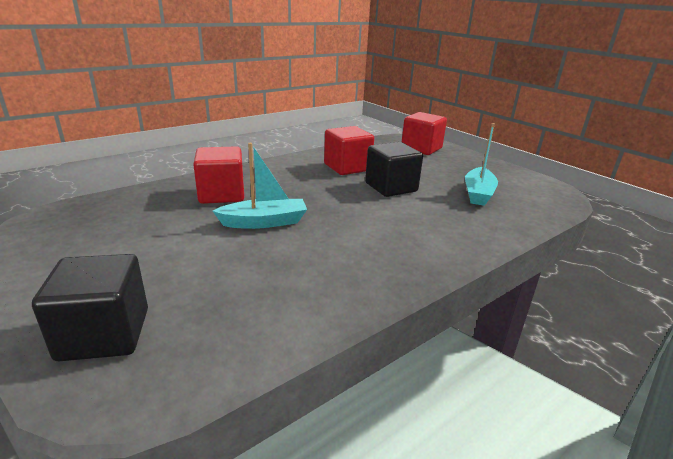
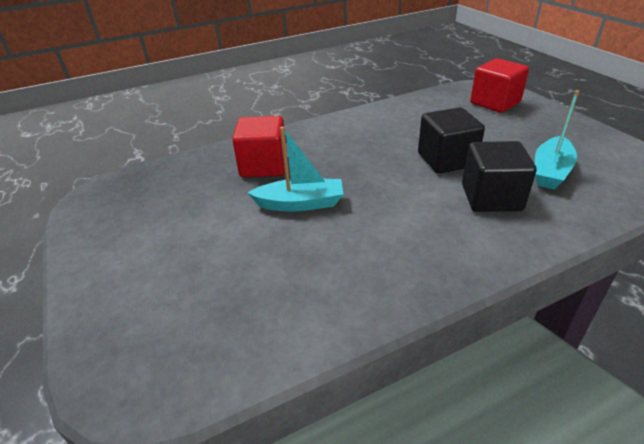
camera: 15 degrees right, 10 degrees up
black cube [32,254,148,361] -> black cube moved to [462,141,537,212]
red cube [324,126,374,175] -> none

